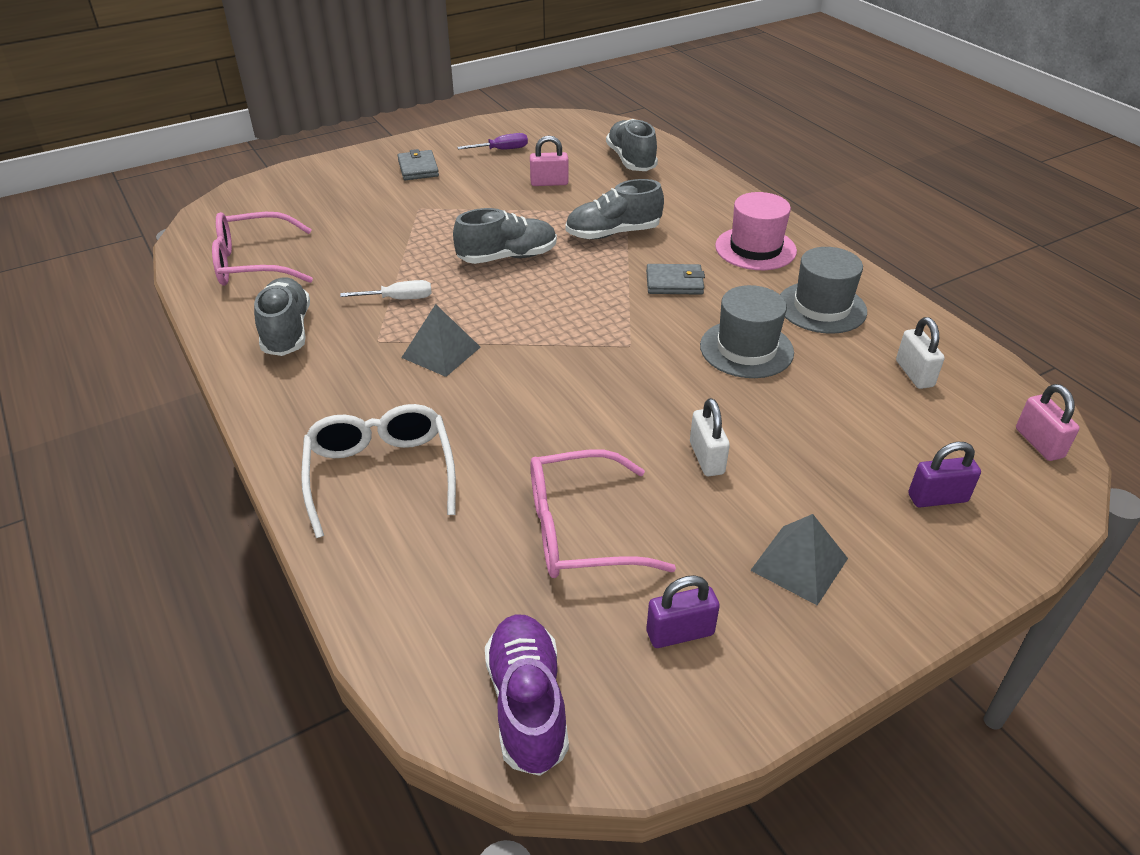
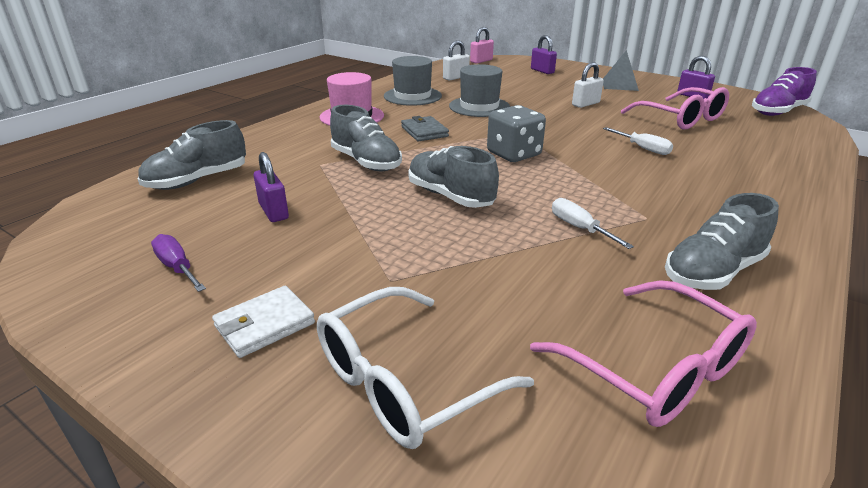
camera: 115 degrees left, 10 degrees down
white glasses [301,404,456,538] -> white glasses moved to [317,287,534,449]
grey wallet [397,149,439,180] -> white wallet [212,286,315,358]
grey pyramid [401,304,480,377] -> none
pink padlock [530,135,569,186] -> purple padlock [254,152,289,222]
none -> grey dice [487,105,546,162]
none -> white screwdriver [603,127,673,155]

